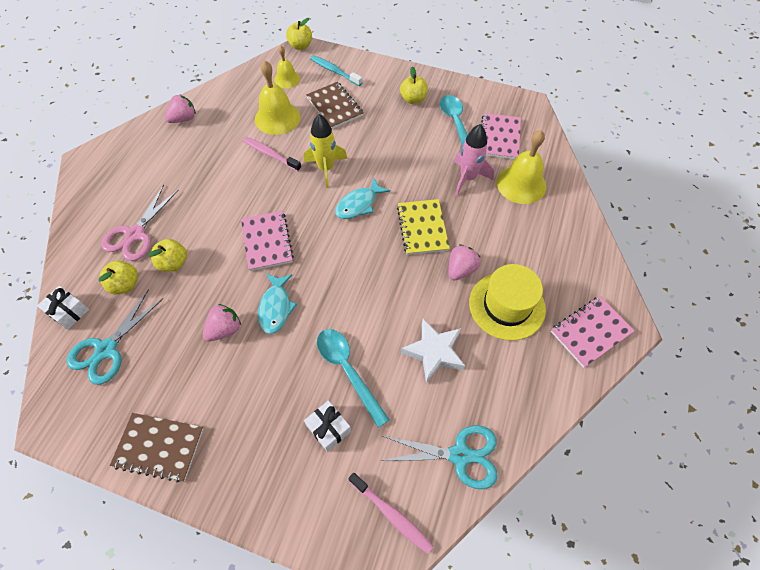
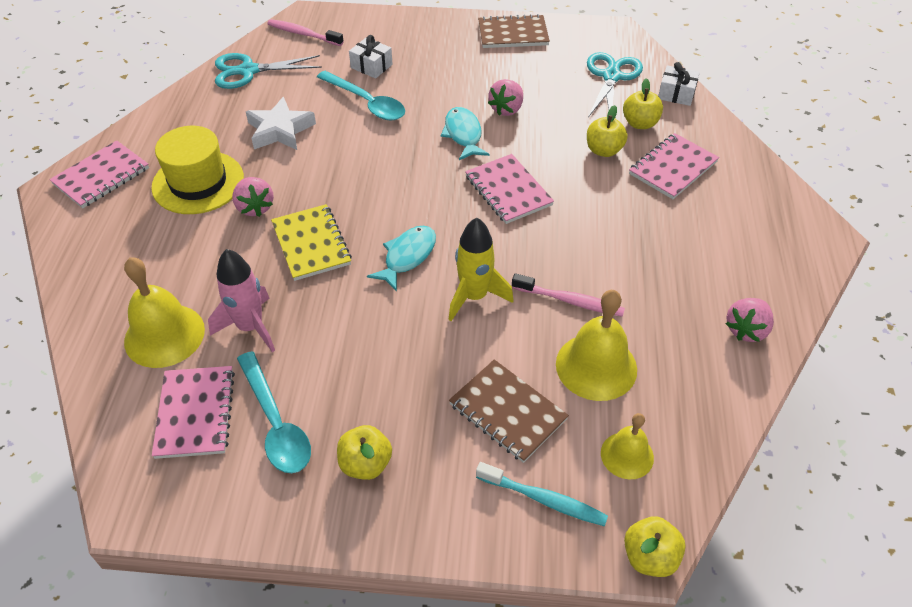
camera: 165 degrees right, 10 degrees down
pink scissors [101,185,179,261] -> pink notebook [629,133,719,199]
pink strawberry [449,244,481,281] -> pink strawberry turned 45 degrees counterclockwise [232,177,274,217]

